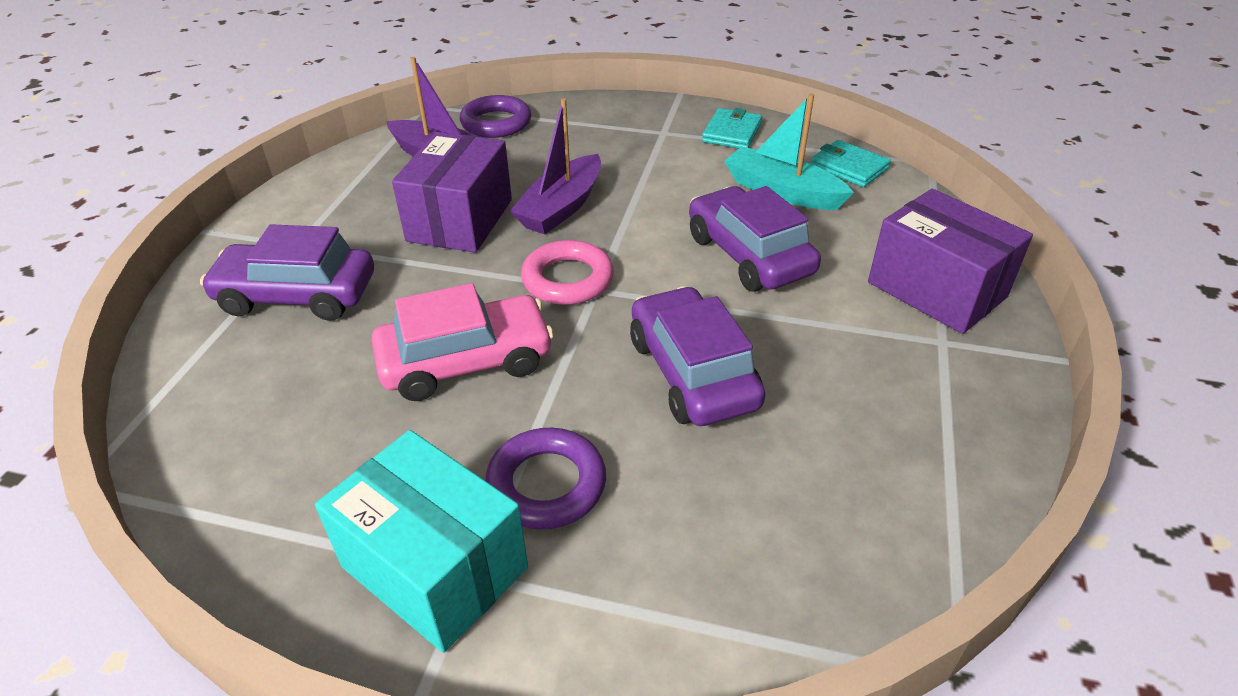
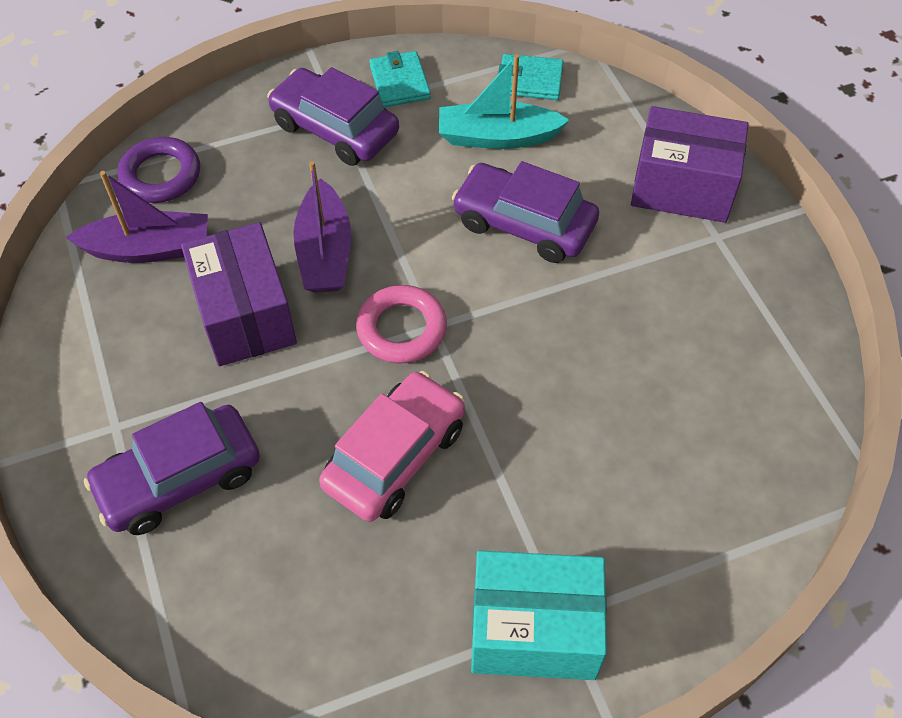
camera: 35 degrees left, 15 degrees up
purple ring [485,428,606,529] -> none
purple car [630,286,766,426] -> purple car moved to [267,67,399,166]

